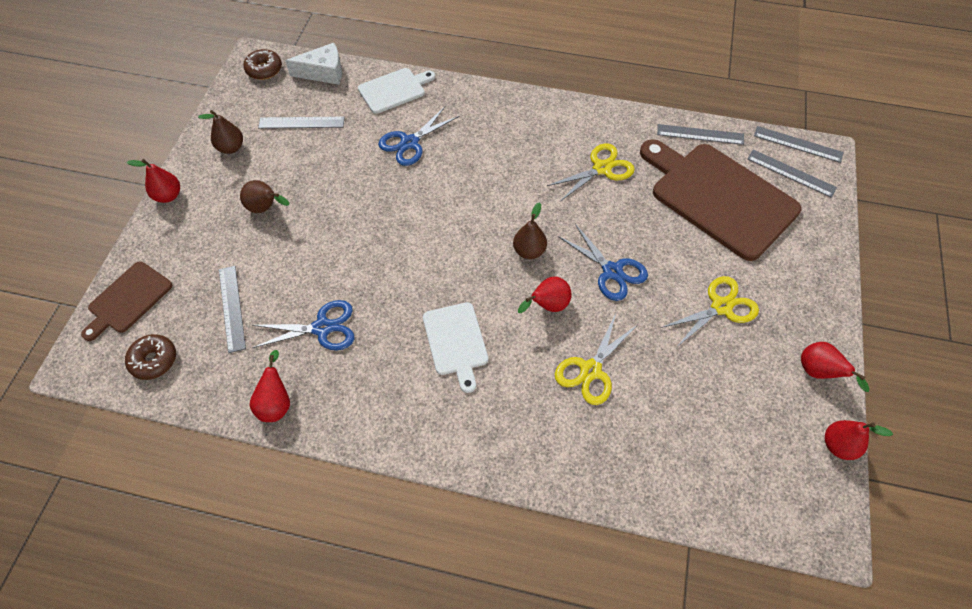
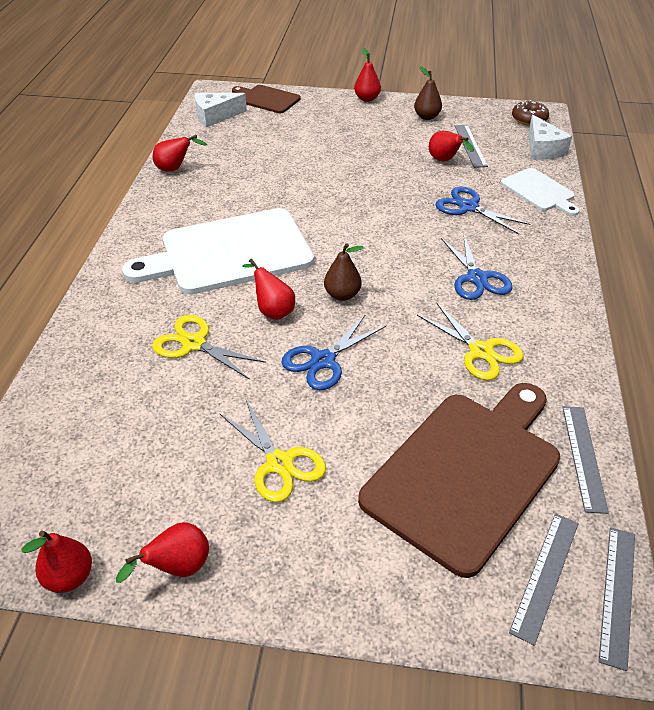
camera: 85 degrees right, 15 degrees down
brown donut [125,334,176,380] -> white cheese [195,93,247,128]
grey ruler [219,266,246,353] -> none
brown pear [240,180,289,213] -> none
blue scissors [252,300,354,350] -> blue scissors moved to [441,235,513,300]
white cutting board [423,302,488,393] -> white cutting board [122,208,314,294], size x1.94
none -> red pear [429,131,474,162]

